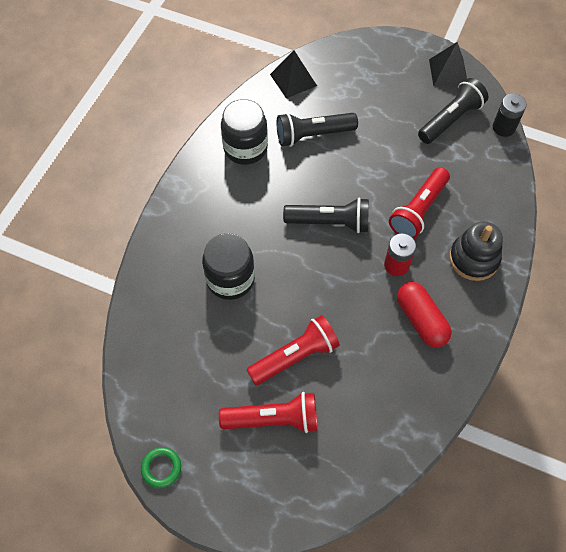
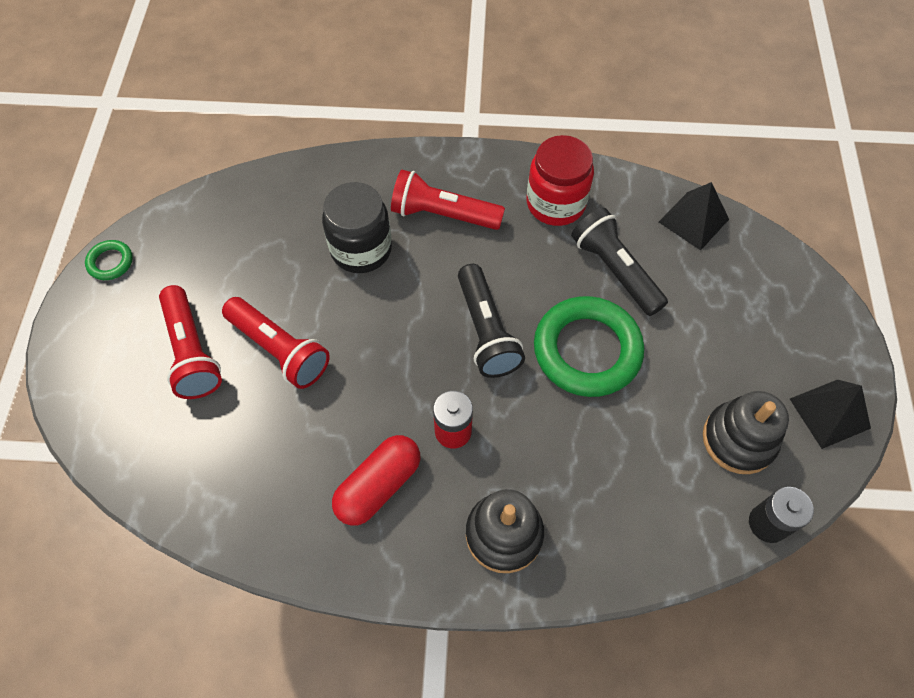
camera: 70 degrees right, 0 degrees up
black jar [221,99,268,165] -> red jar [527,135,594,226]
red flashlight [389,167,450,239] -> red flashlight moved to [391,170,505,230]
black flashlight [418,78,488,144] -> black stacking toy [703,391,789,474]
none -> green ring [534,296,644,397]

